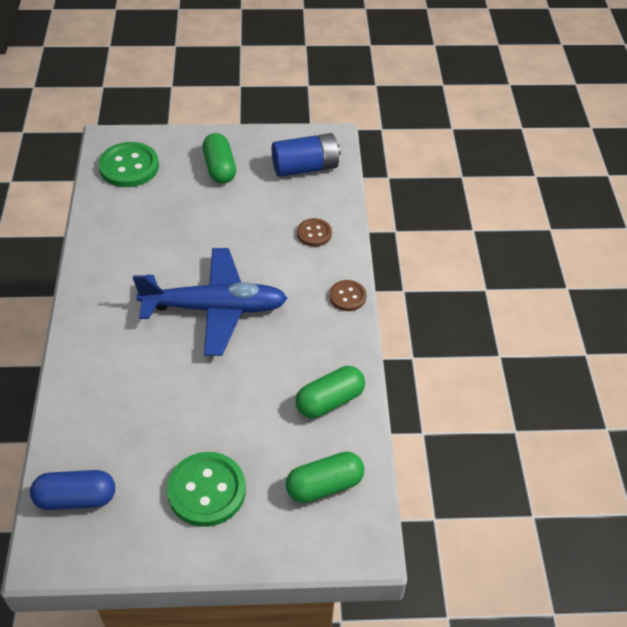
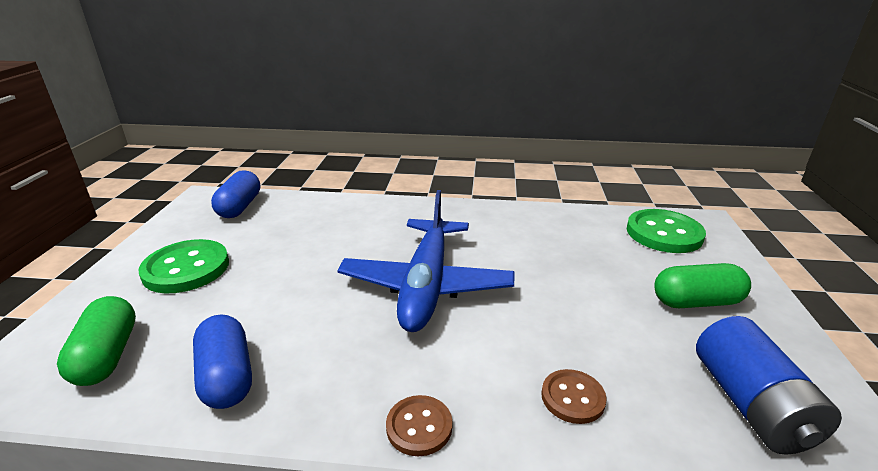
camera: 100 degrees right, 20 degrees down
green capsule [295,366,365,418] -> blue capsule [193,315,252,409]

